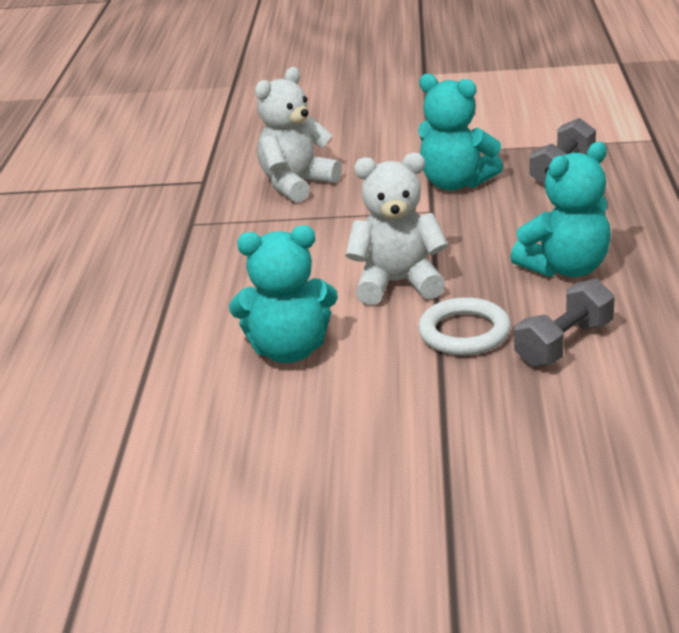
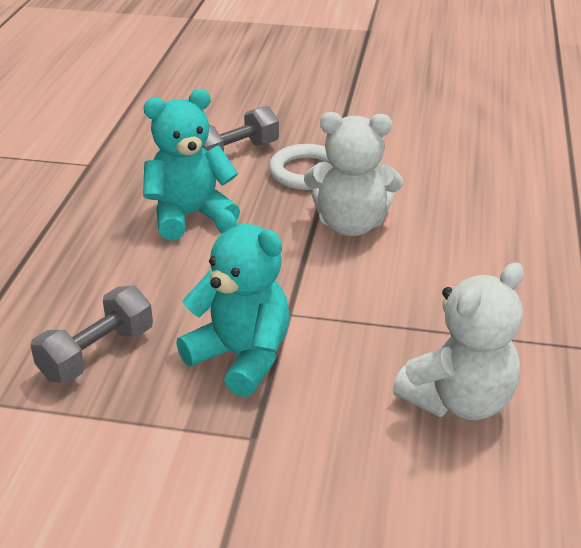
camera: 175 degrees left, 5 degrees up
turquoise teddy bear [229,225,338,363] -> none

